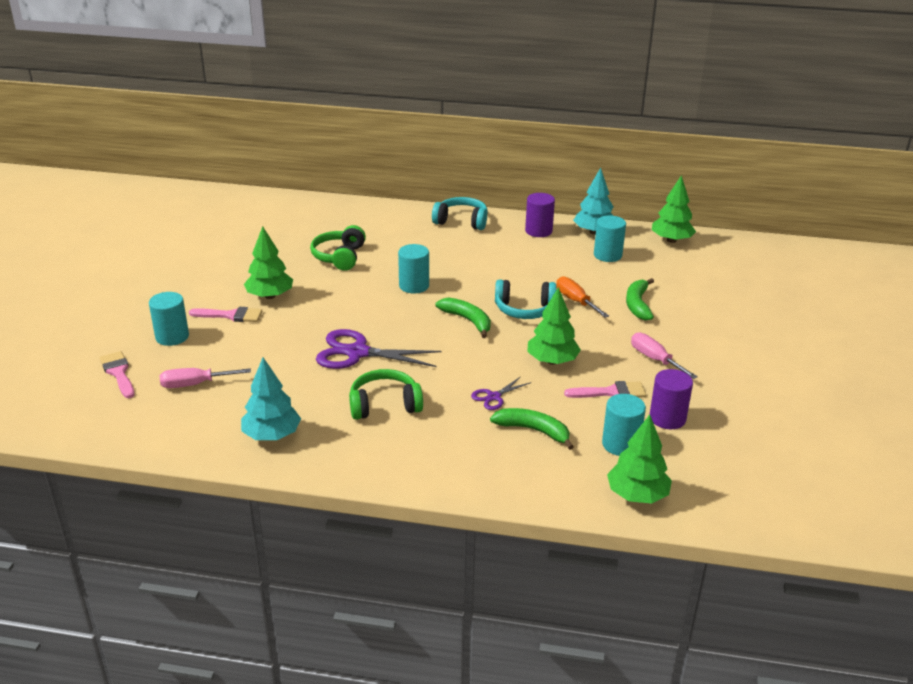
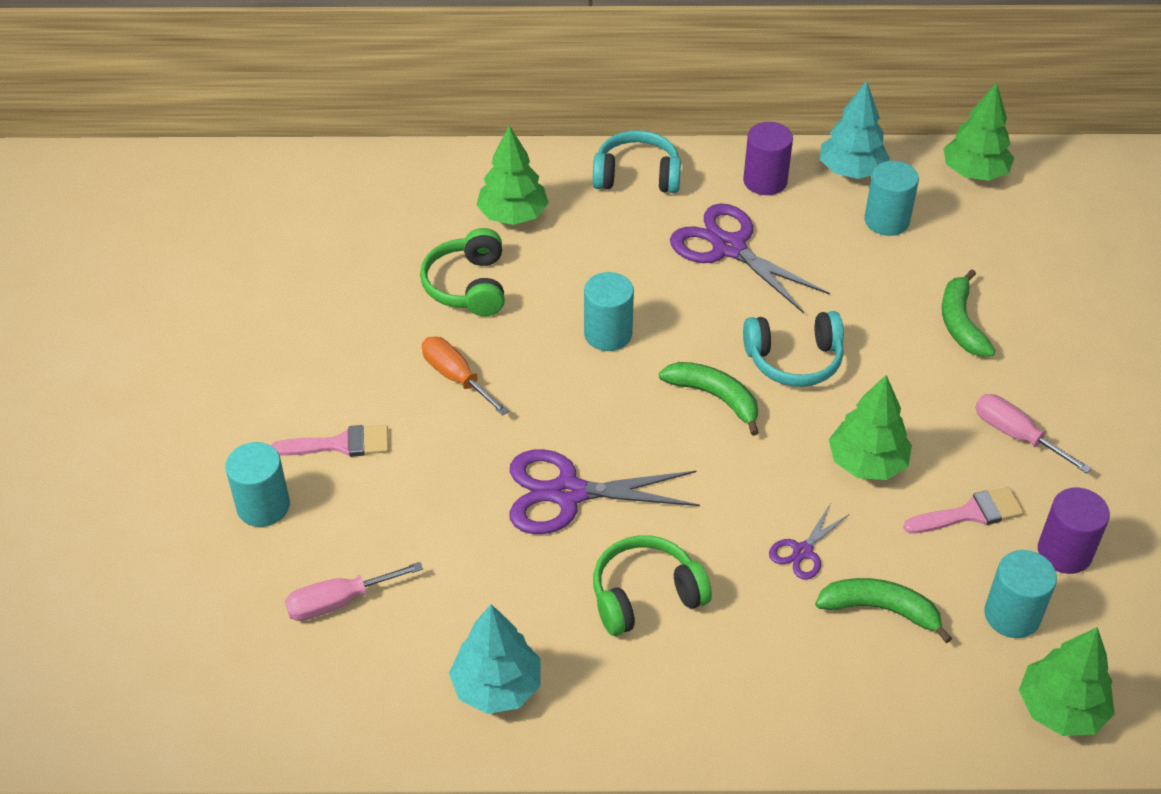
camera: 10 degrees left, 15 degrees up
pink brush [100,351,135,398] -> none
green tree [244,226,293,299] -> green tree moved to [476,125,549,225]
orange screwdriver [556,276,609,318] -> orange screwdriver moved to [422,337,509,416]
none -> purple scissors [670,203,830,313]

